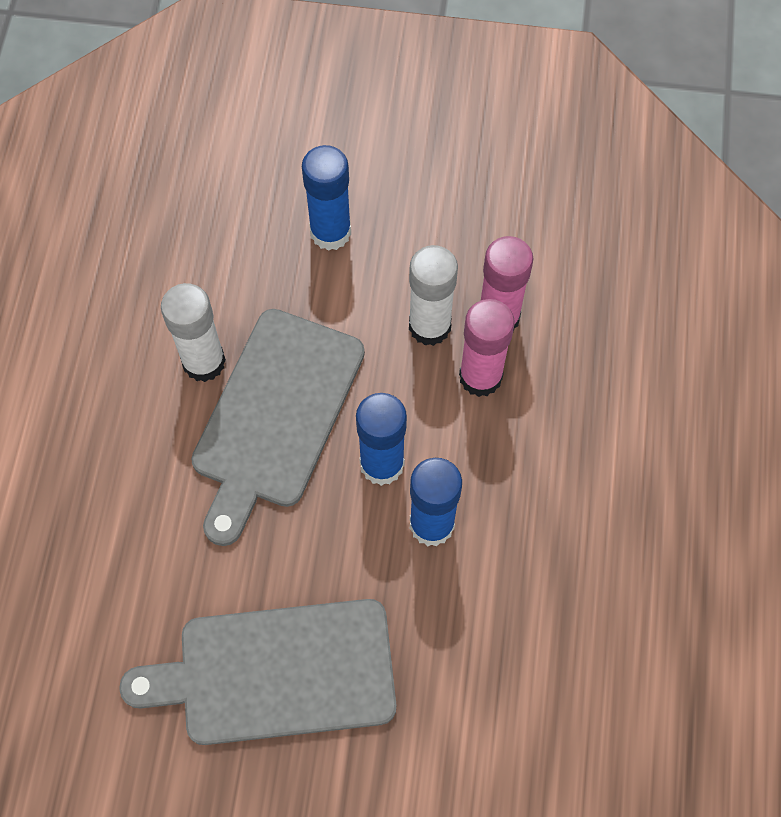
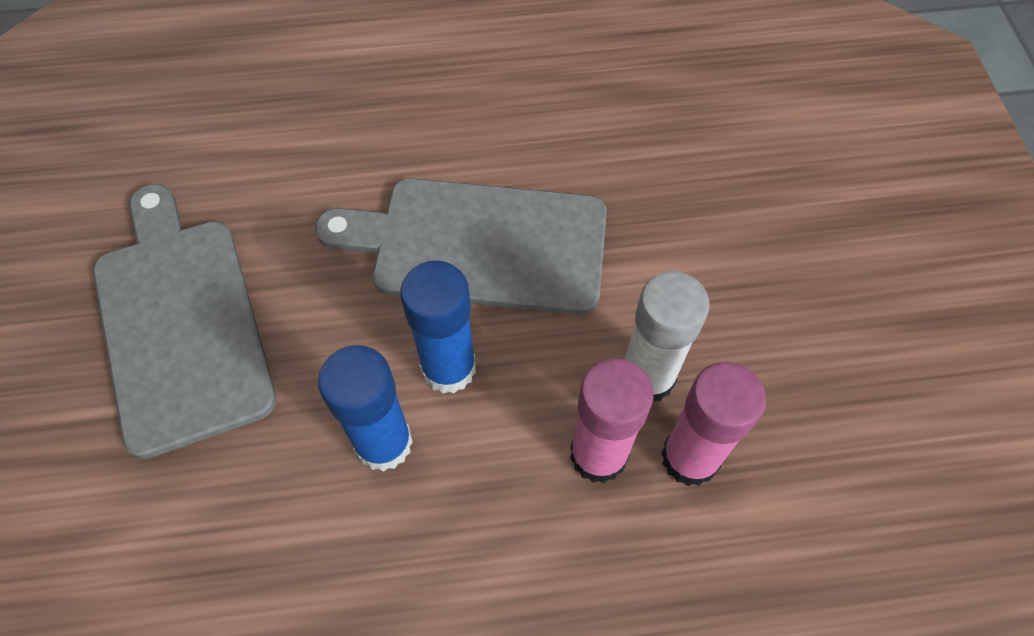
camera: 75 degrees right, 5 degrees down
white glue stick [161,283,226,382] -> none
blue glue stick [302,145,351,251] -> none

